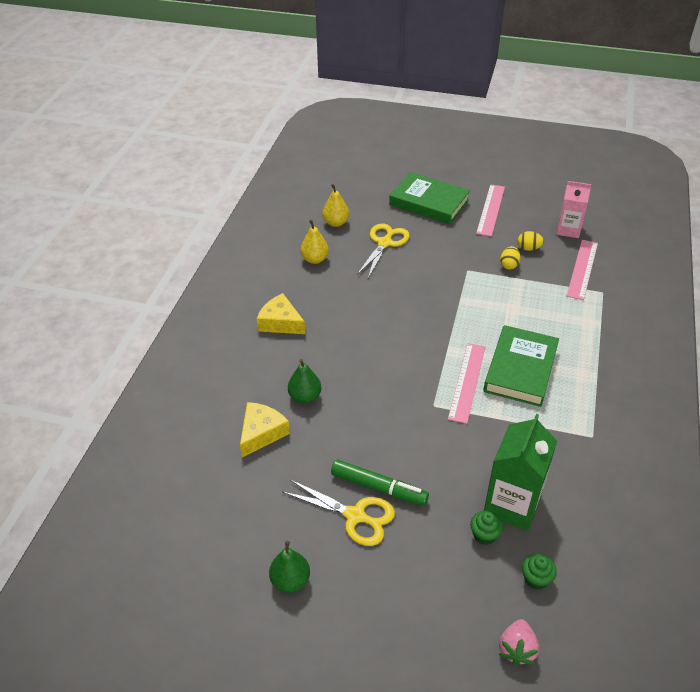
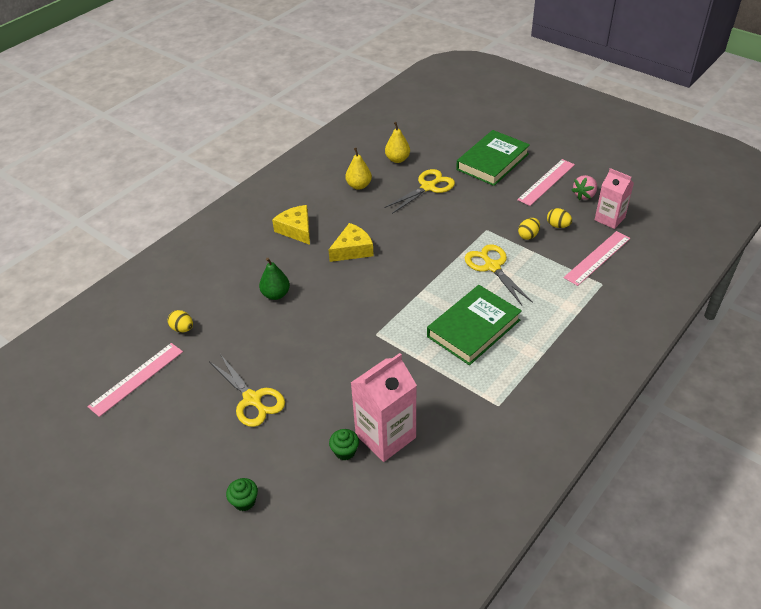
camera: 25 degrees right, 0 degrees up
yellow cheese [240,402,290,457] -> yellow cheese moved to [328,223,374,262]
green pear [269,541,310,593] -> none
green marker [331,459,429,506] -> none
green book [389,172,470,224] -> green book turned 75 degrees clockwise [456,130,530,186]
pink ruler [448,343,485,424] -> pink ruler moved to [88,343,183,417]
green carton [484,414,557,531] -> pink carton [351,353,417,462]
pink strawberry [499,619,539,666] -> pink strawberry moved to [571,175,597,200]
green cupcake [522,554,557,590] -> green cupcake moved to [226,478,258,511]
none -> yellow egg [167,310,193,332]
none -> yellow scissors [465,244,533,305]

